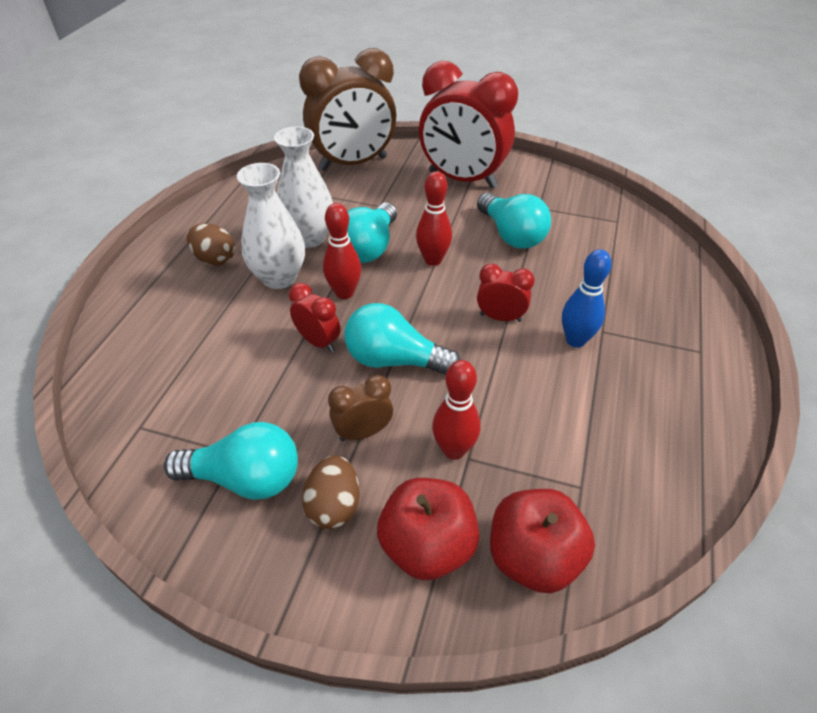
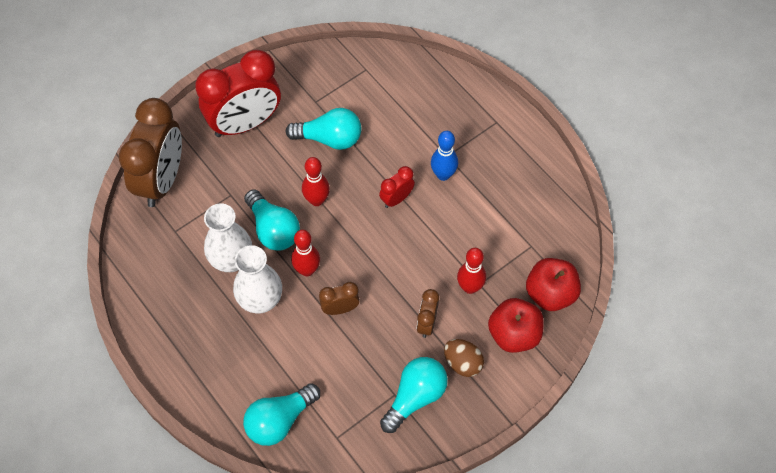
camera: 55 degrees left, 15 degrees up
brown egg [187,223,235,266] -> none
red clock [289,283,341,352] -> brown clock [319,282,360,315]
turquoise light bulb [344,303,460,376] -> turquoise light bulb moved to [243,383,320,446]

